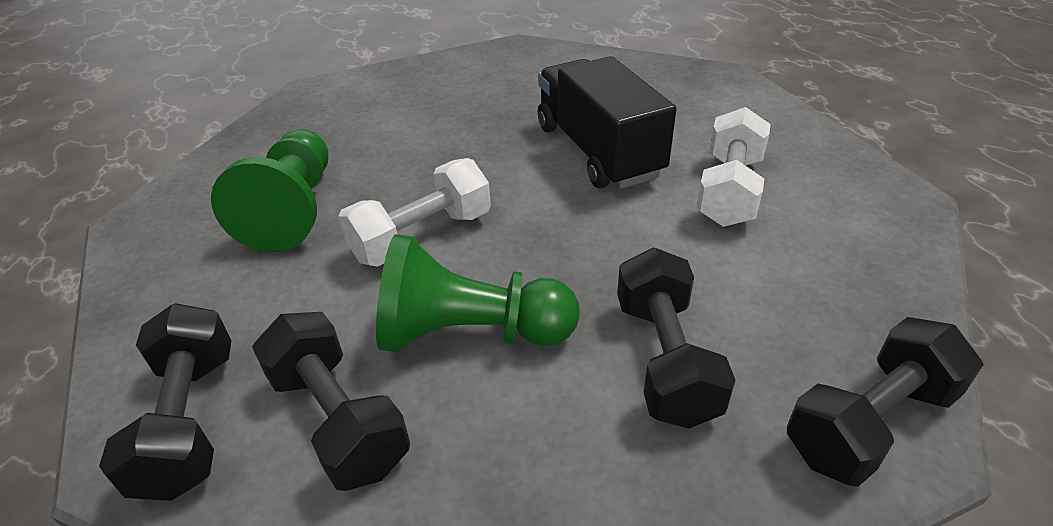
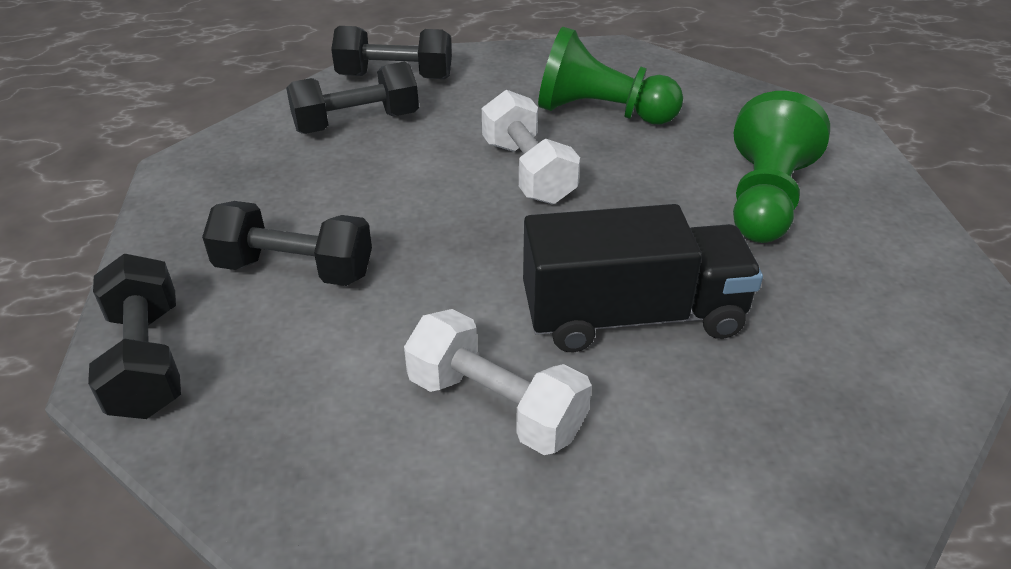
camera: 105 degrees right, 0 degrees up
green pawn [376,234,579,352] -> green pawn moved to [733,91,830,243]

